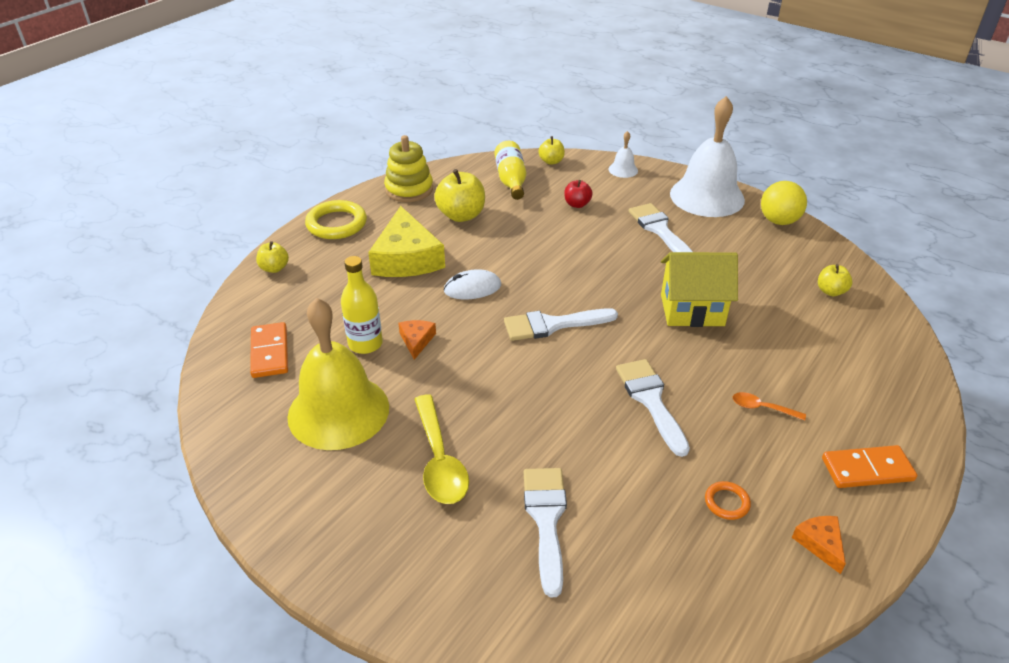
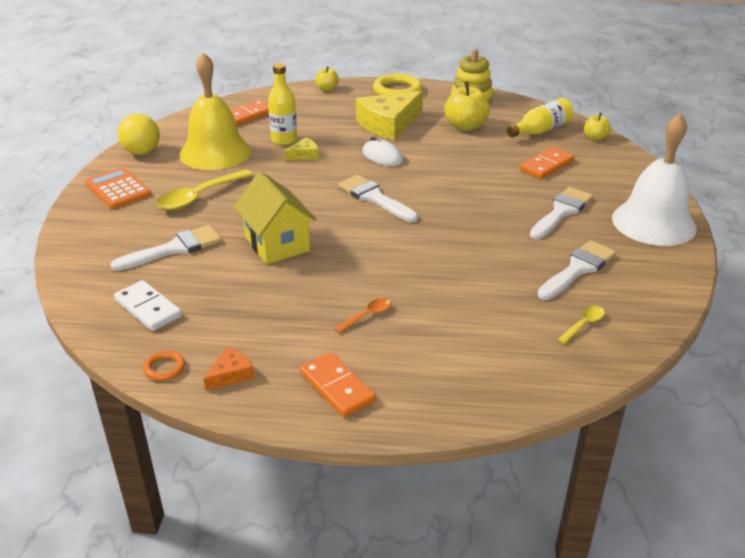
camera: 60 degrees right, 5 degrees down
orange cheese [398,320,436,360] -> yellow cheese [284,138,319,160]
red apple [564,180,593,208] -> orange domino [520,147,575,179]
white bell [608,131,638,178] -> none
white brush [616,359,690,457] -> white brush moved to [537,240,616,300]
yellow house [661,252,738,327] -> yellow house moved to [234,171,316,264]
orange ring [705,481,751,520] -> orange ring moved to [143,350,185,381]
orange spoon [733,392,806,421] -> orange spoon turned 60 degrees clockwise [334,298,391,333]
yellow ball [761,181,807,225] -> yellow ball moved to [118,113,160,155]
yellow apple [818,264,852,296] -> yellow spoon [557,306,605,344]
none -> orange calculator [85,168,151,209]
none -> white domino [114,280,182,331]

